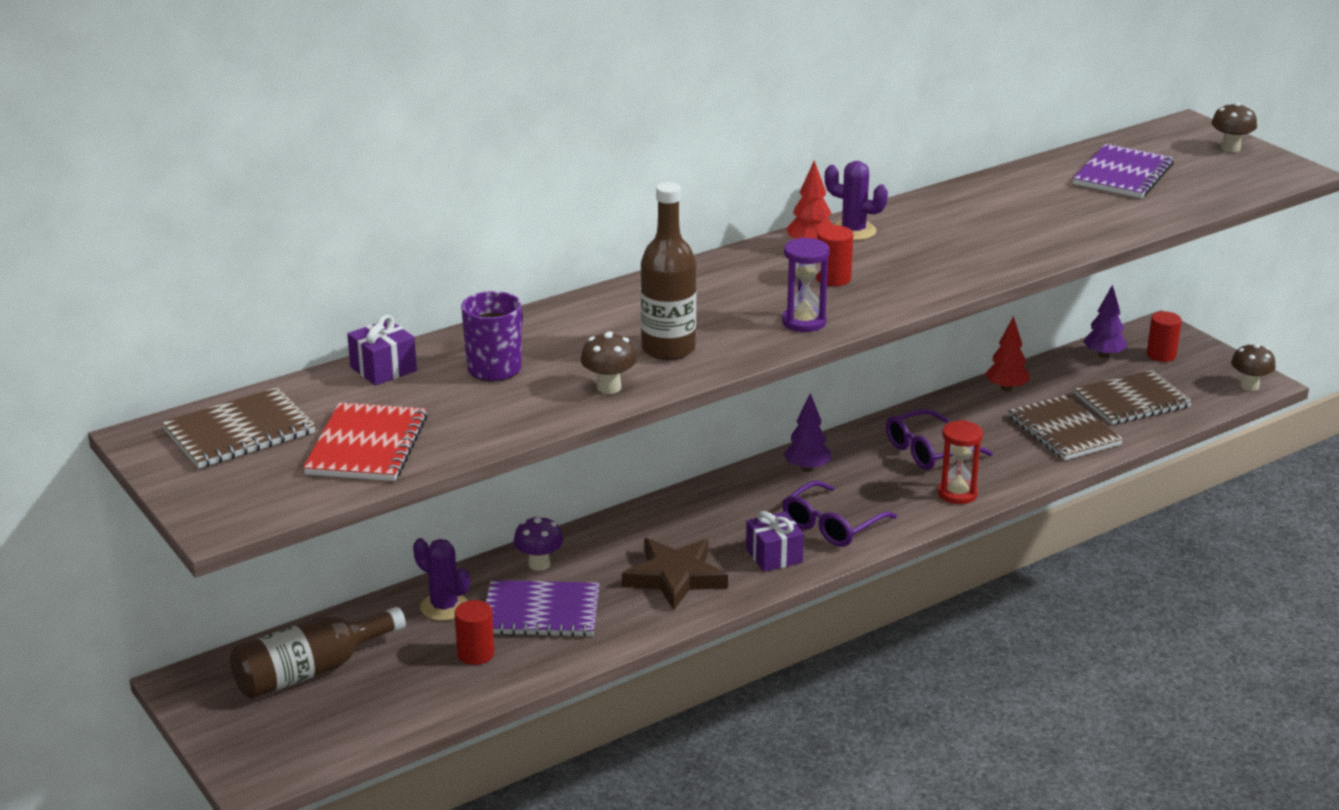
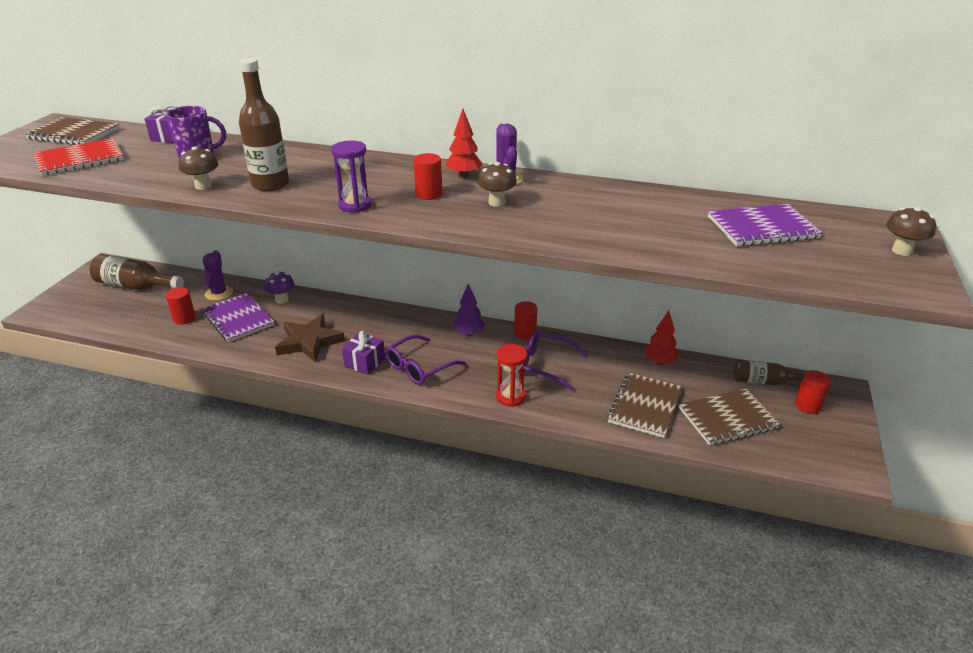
camera: 50 degrees right, 5 degrees up
purple glasses [782,481,897,547] -> purple glasses turned 45 degrees counterclockwise [385,335,466,385]
brown notebook [1074,370,1192,425] -> brown notebook turned 45 degrees counterclockwise [679,389,780,445]
purple tree [1083,284,1127,358] -> brown bottle [734,359,805,385]
brown mushroom [1231,343,1276,391] -> brown mushroom moved to [477,162,517,207]
none -> red cylinder [514,301,537,340]

